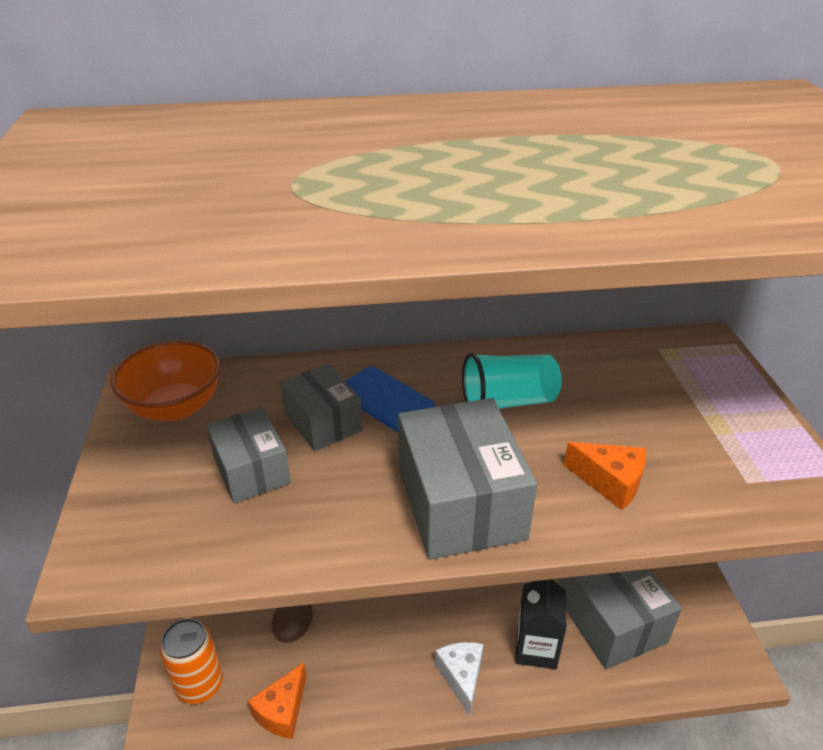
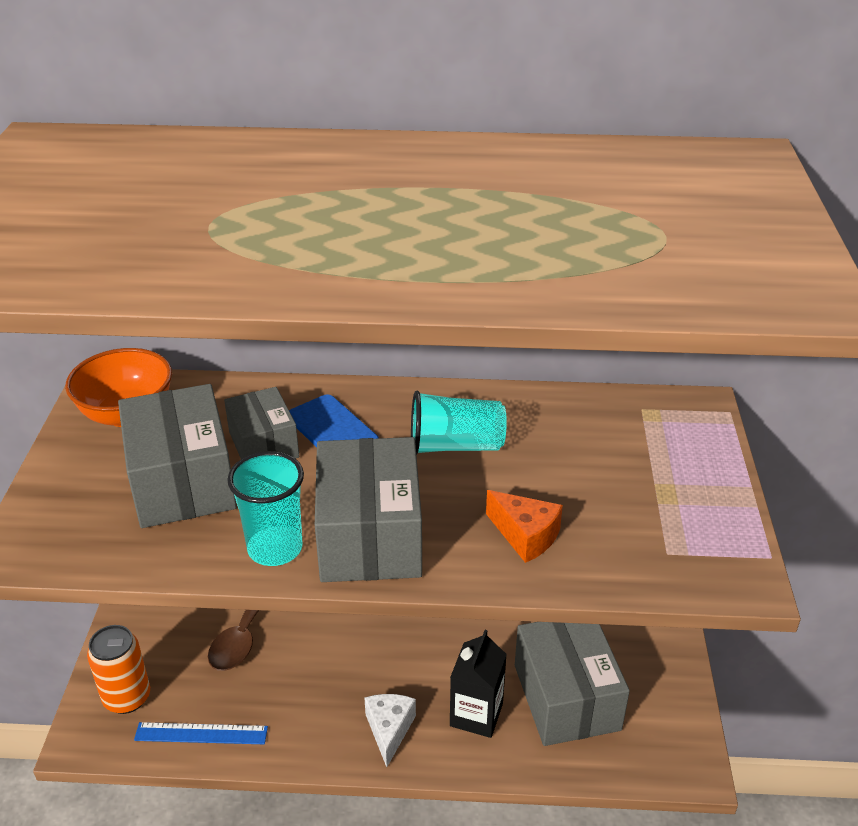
camera: 10 degrees right, 0 degrees up
grey box [206,407,291,503] -> grey box [118,384,237,528], size x1.63
orange cheese [248,662,306,739] -> blue ruler [134,722,268,744]
none -> turquoise cup [227,451,304,566]

